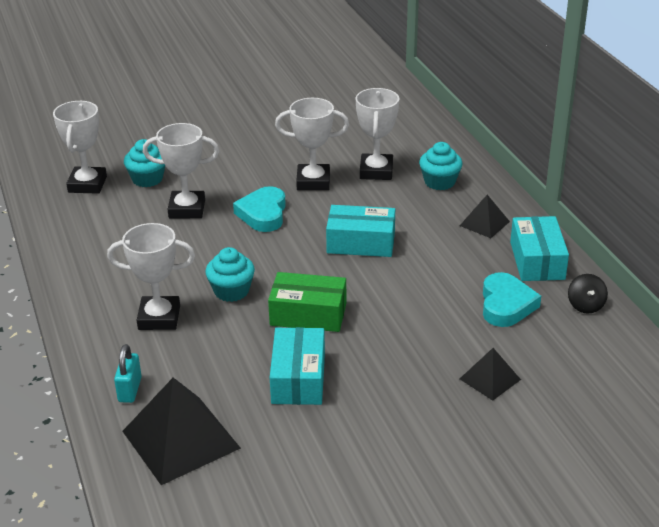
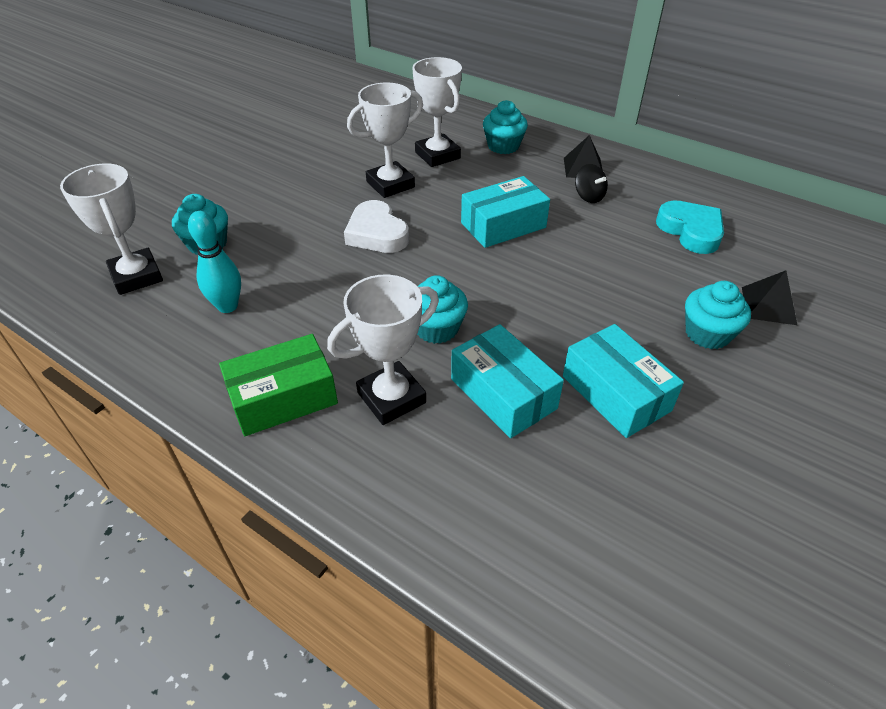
camera: 35 degrees left, 10 degrees up
turquoise padlock [114,344,142,403] -> none
black pyramid [122,378,241,485] -> none
white trophy [143,123,219,219] -> none
turquoise heart [233,186,286,232] -> white heart [344,200,409,253]
green box [268,272,346,332] -> green box moved to [219,334,338,436]
turquoise box [510,216,569,281] -> turquoise box moved to [451,324,564,438]
black spinning top [568,274,608,314] -> black spinning top moved to [575,164,608,203]
none -> turquoise bowling pin [188,211,241,313]
none -> turquoise cupcake [685,281,751,349]

